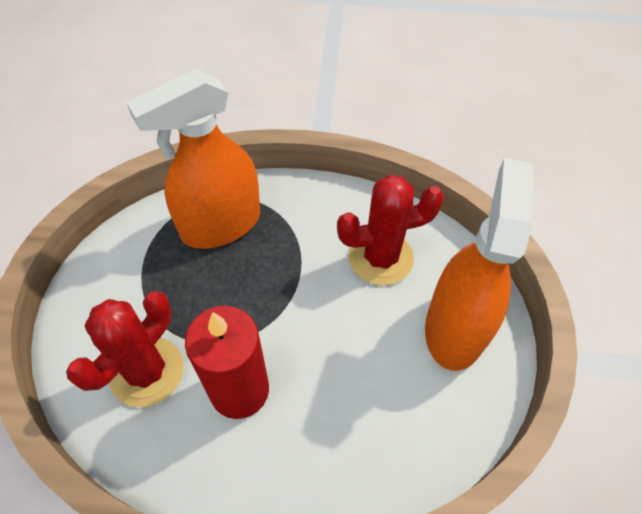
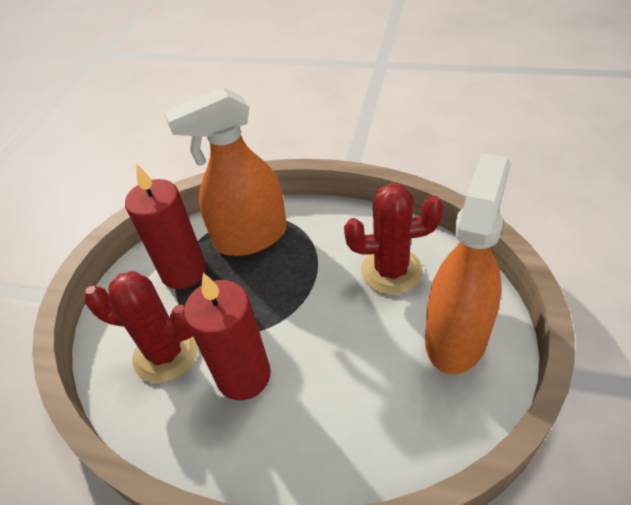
camera: 15 degrees right, 10 degrees down
red cactus [66,291,183,407] -> red cactus turned 60 degrees clockwise [84,271,198,383]
none -> red candle [125,164,206,289]

